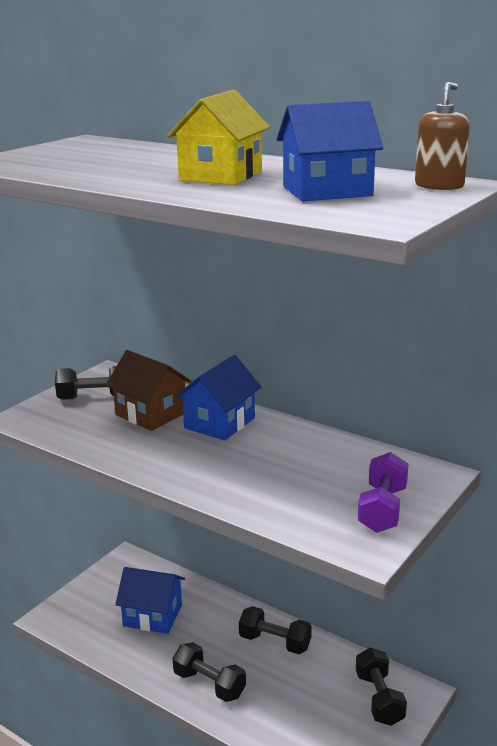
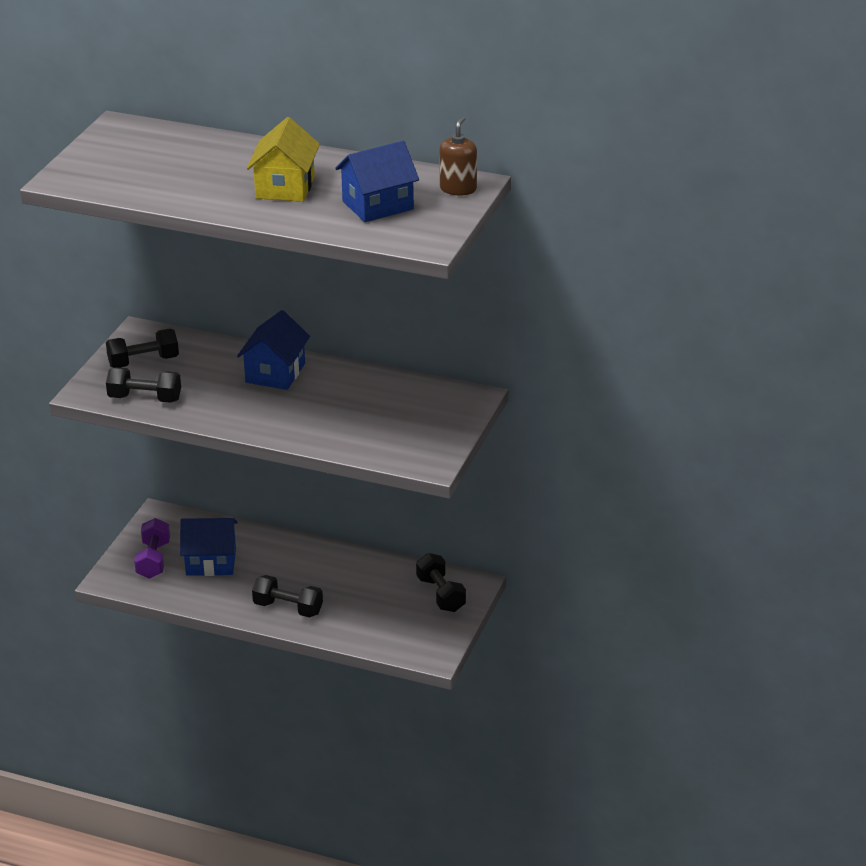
camera: 15 degrees left, 10 degrees up
brown house [106,350,192,431] -> none
black dumbbell [239,606,312,654] -> black dumbbell moved to [106,367,181,403]
purple dumbbell [358,452,408,533] -> purple dumbbell moved to [134,518,170,579]

